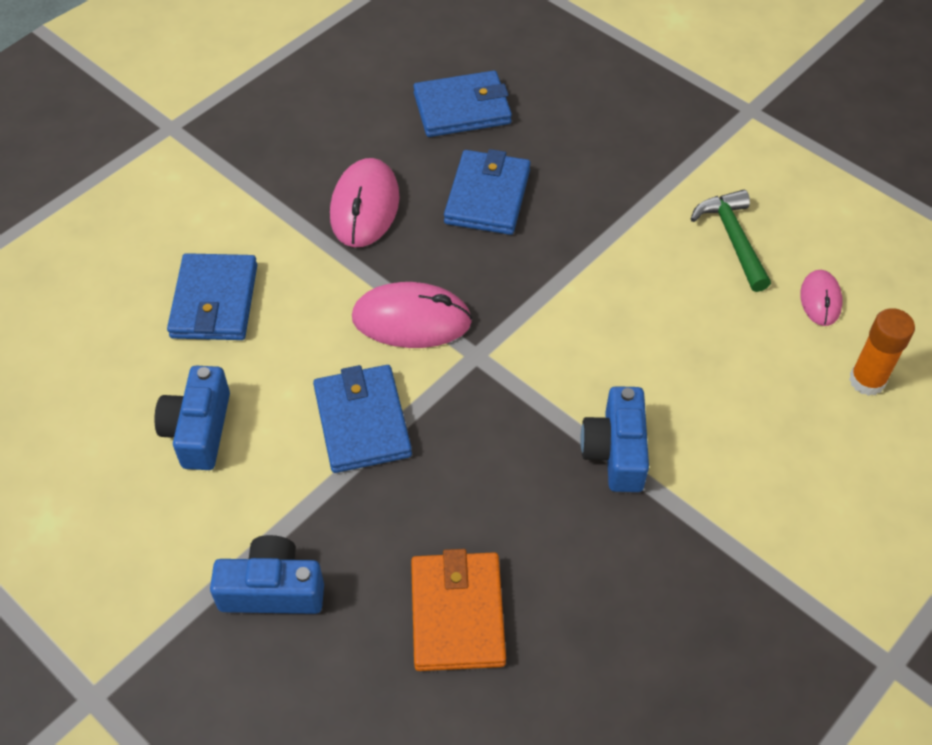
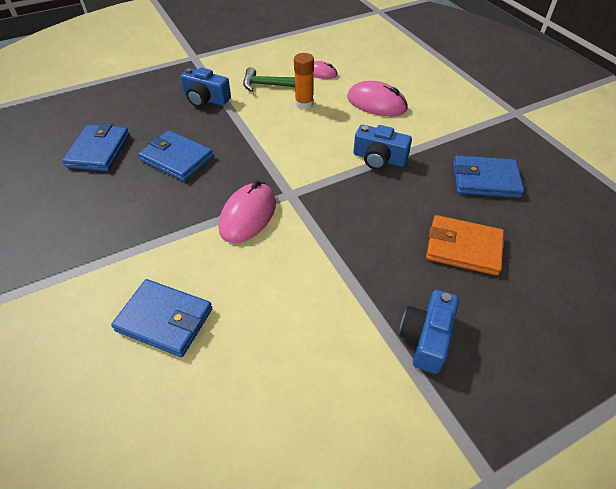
camera: 70 degrees left, 5 degrees down
blue camera [154,366,230,470] -> blue camera moved to [180,68,231,107]
blue wallet [313,365,412,473] -> blue wallet moved to [453,155,524,198]
pink mouse [330,158,400,247] -> pink mouse moved to [347,81,408,116]
orange glue stick [849,308,915,396] -> orange glue stick moved to [294,53,314,110]

